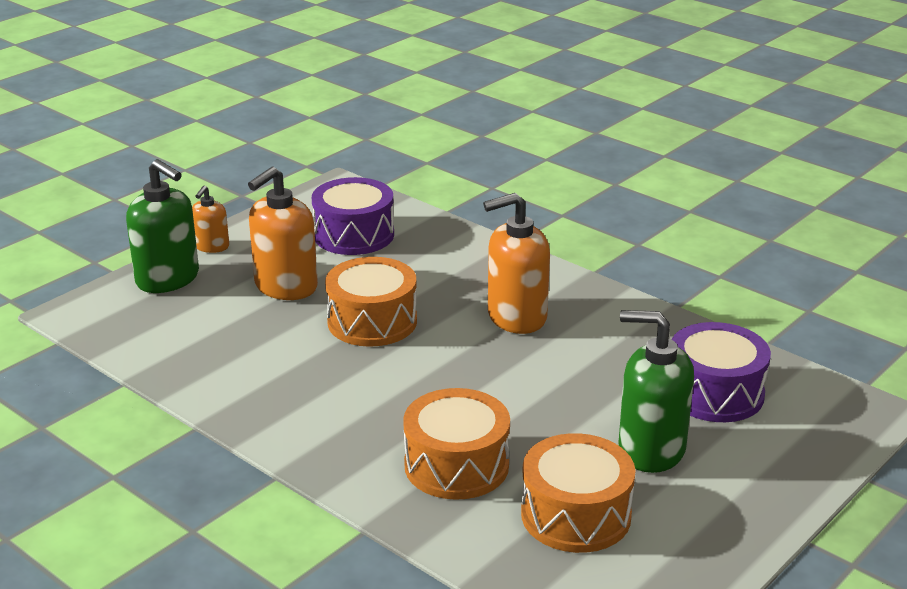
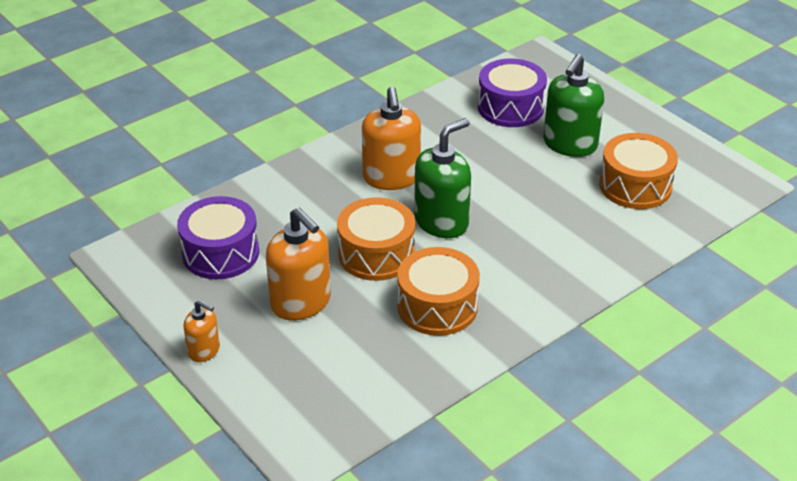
camera: 80 degrees left, 10 degrees up
green soap dispenser [126,159,199,293] -> green soap dispenser moved to [414,118,471,238]
orange drum [403,388,510,500] -> orange drum moved to [397,247,480,336]

